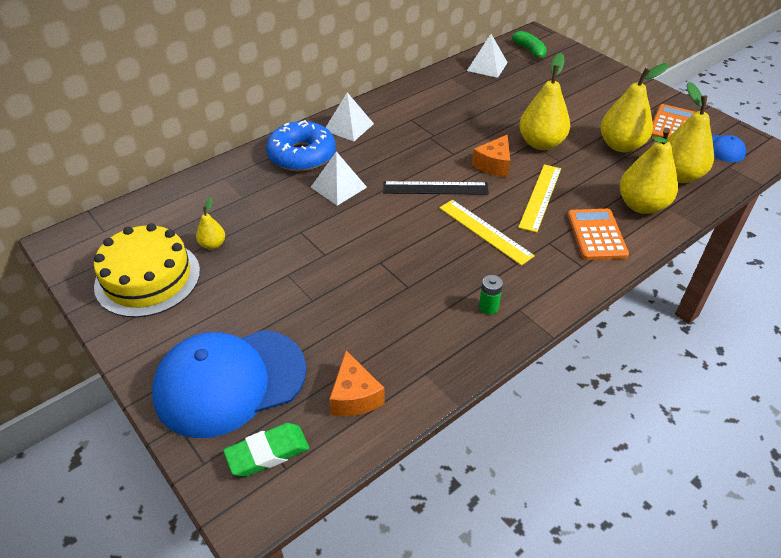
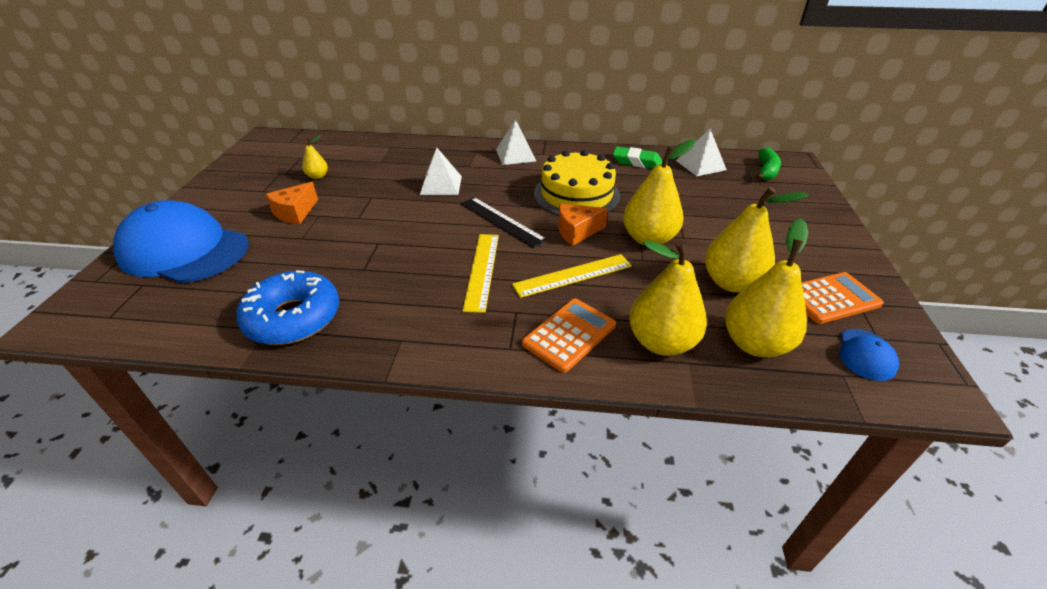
camera: 45 degrees right, 5 degrees down
yellow cake [94,223,200,318] -> yellow cake moved to [534,150,620,215]
green eraser [223,423,309,477] -> green eraser moved to [613,147,662,168]
blue donut [266,120,336,171] -> blue donut moved to [236,270,339,345]
orange cheese [329,350,385,416] -> orange cheese moved to [265,182,318,224]
green battery [479,275,503,315] -> none

